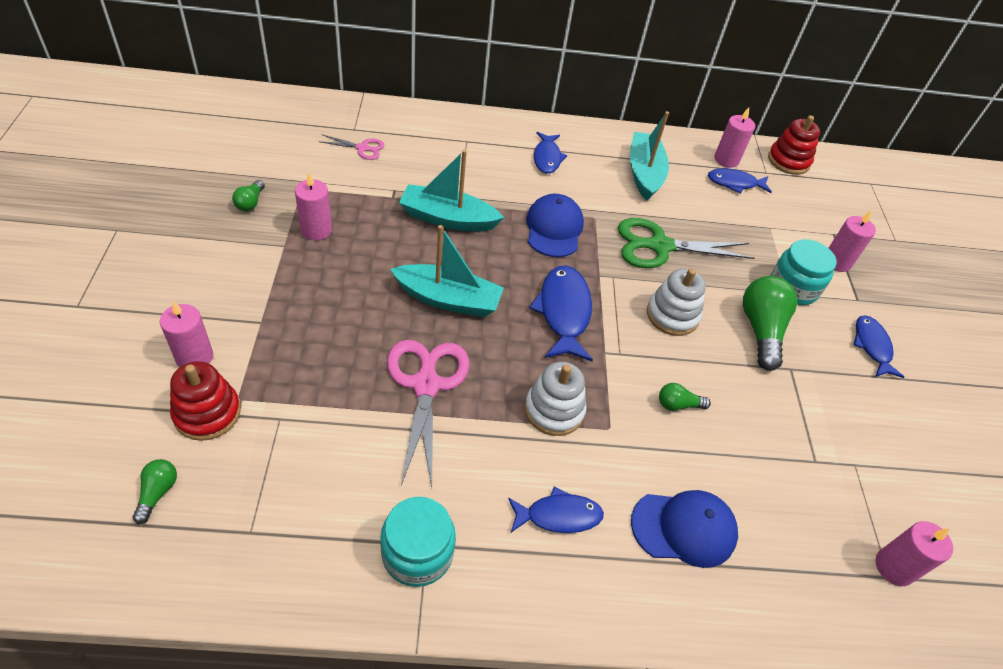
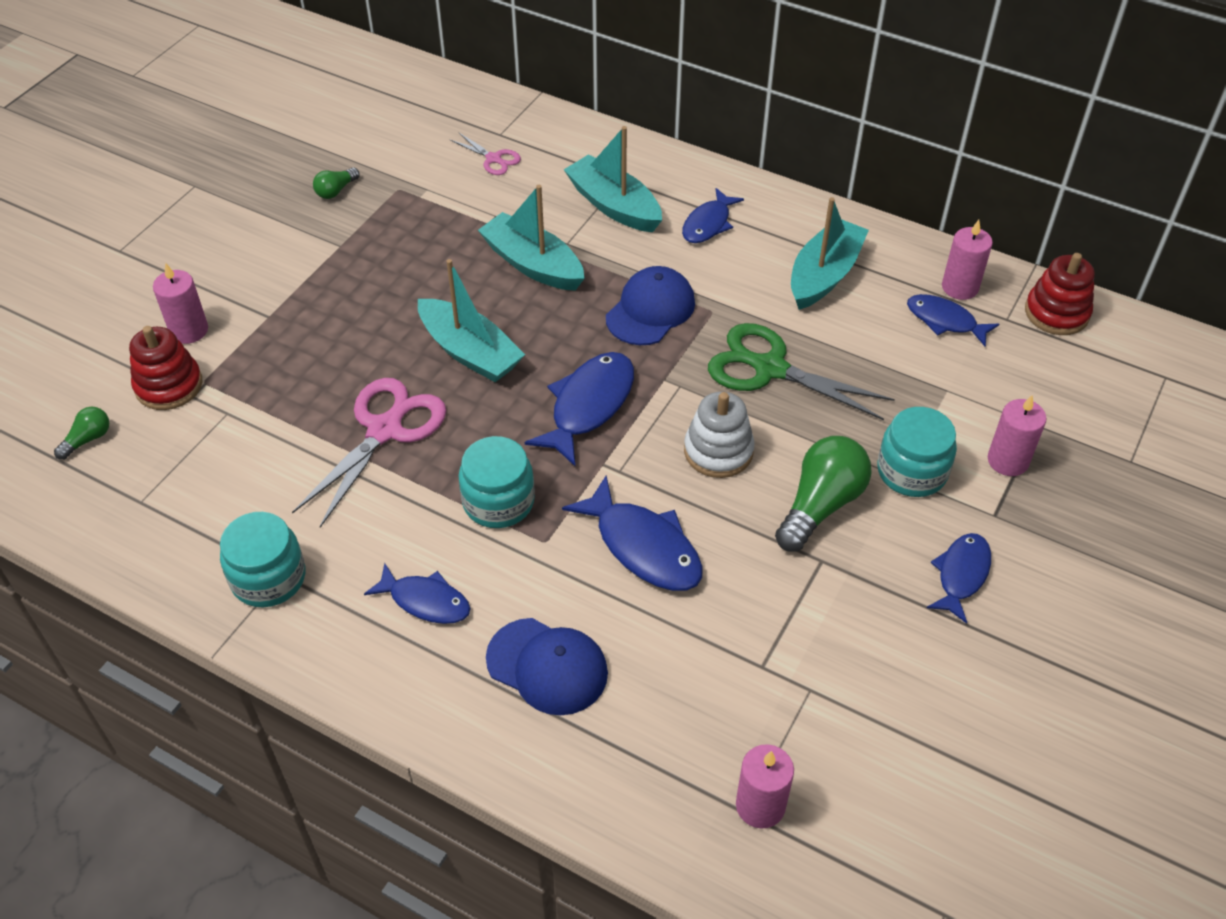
camera: 35 degrees right, 0 degrees up
pink candle [295,173,332,240] -> none
white stacking toy [525,362,587,436] -> turquoise jar [458,436,535,528]
green light bulb [659,383,711,411] -> blue fish [562,476,702,591]
none -> turquoise boat [564,126,662,232]

